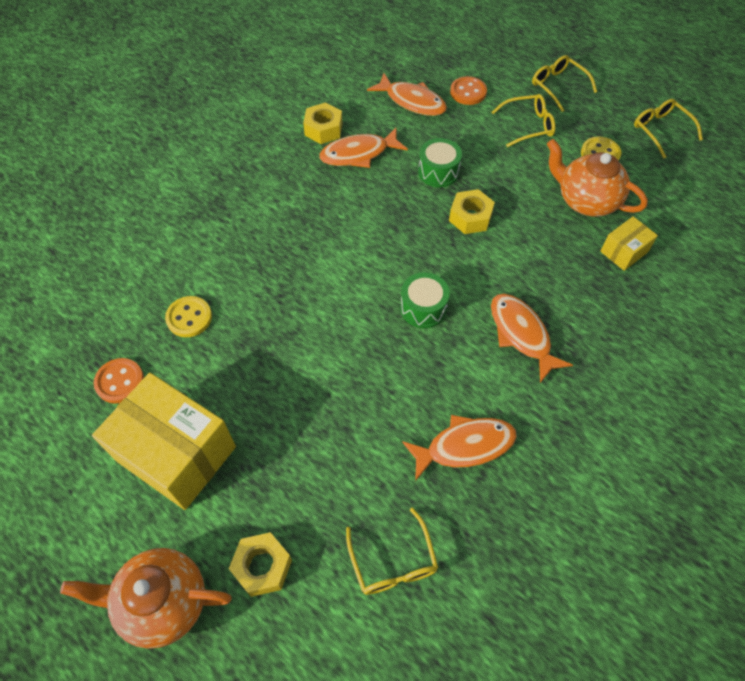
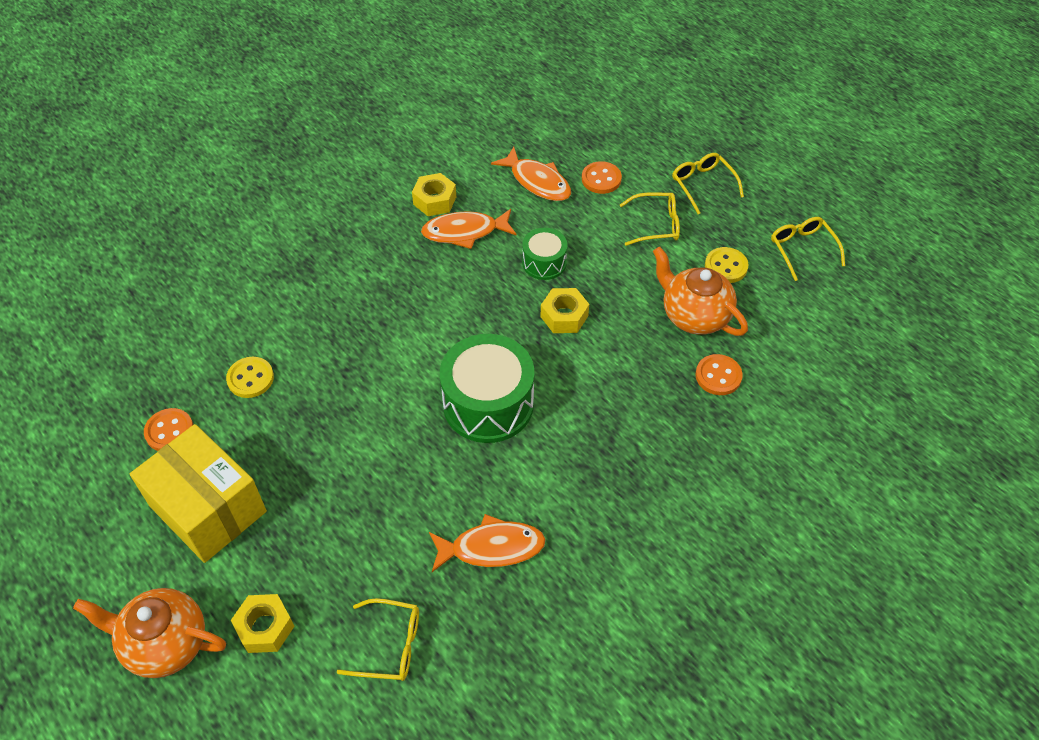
camera: 10 degrees right, 5 degrees down
yellow glasses [346,507,438,595] -> yellow glasses turned 75 degrees counterclockwise [337,598,419,681]
green drum [400,272,450,328] -> green drum [440,334,534,443], size x1.86
orange fish [491,294,573,383] -> none
yellow box [600,216,658,271] -> orange button [695,354,743,395]

